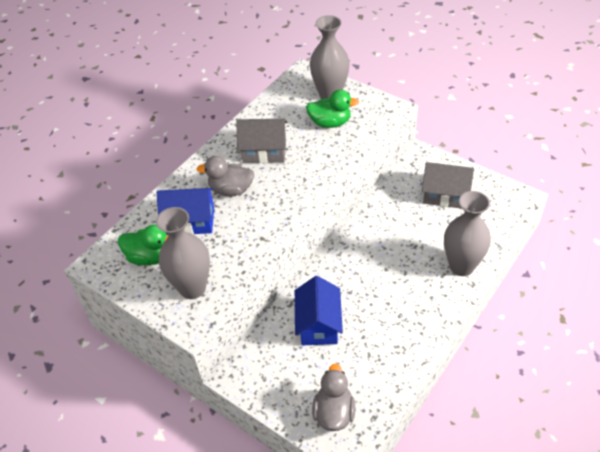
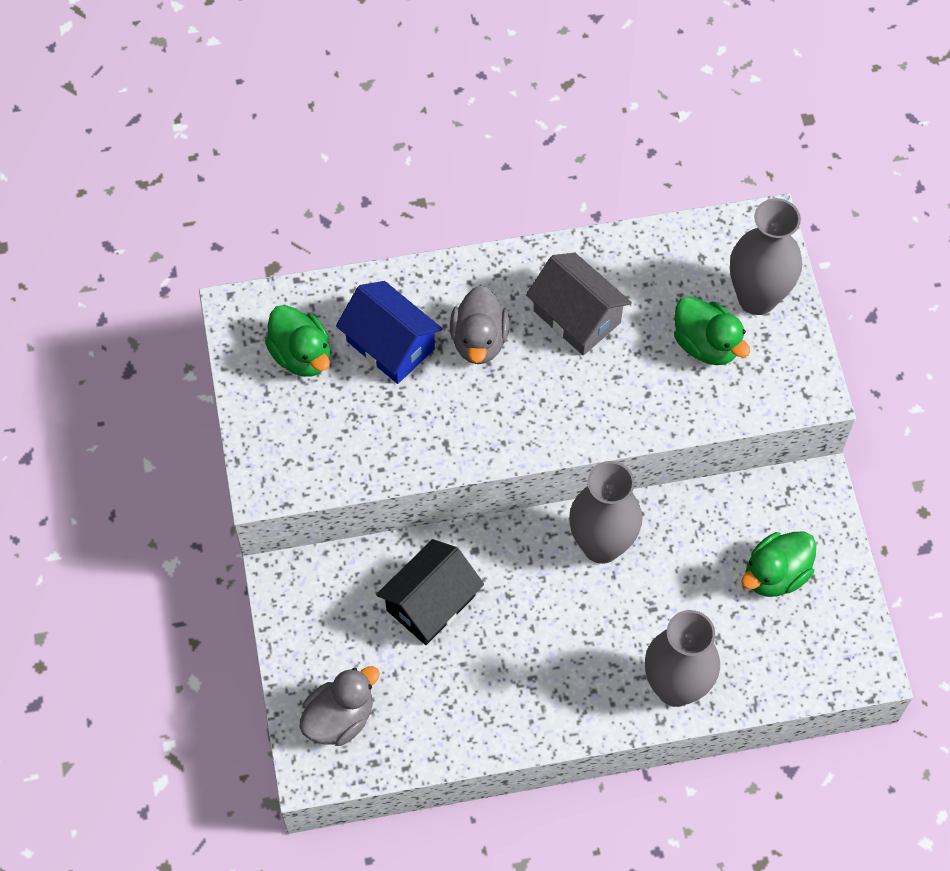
camera: 40 degrees right, 15 degrees up
grey vase [156,207,210,299] -> grey vase moved to [569,461,643,564]
grey duck [196,156,254,196] -> grey duck turned 135 degrees counterclockwise [450,285,509,364]
blue house [295,276,343,345] -> black house [376,539,484,645]
grey house [422,162,474,209] -> green duck [741,532,816,597]

